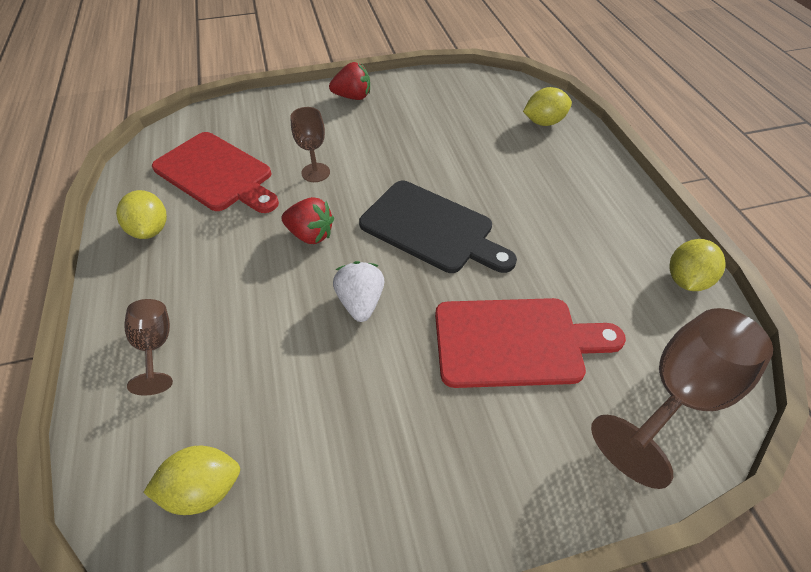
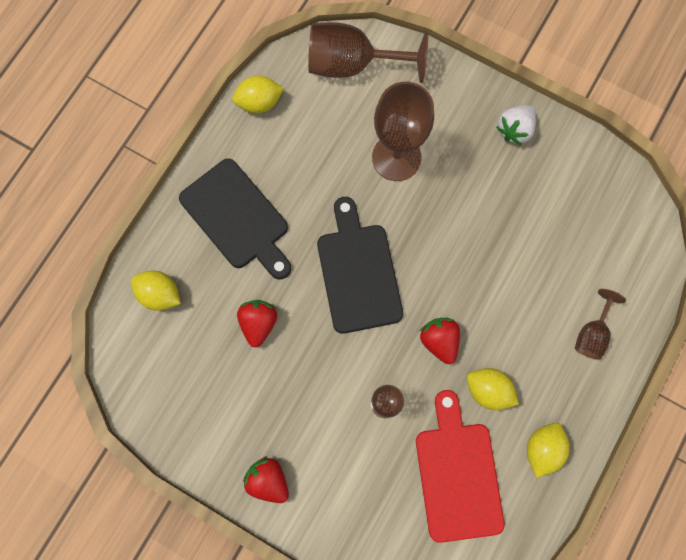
camera: 135 degrees left, 25 degrees up
yellow lemon [143,446,240,515] -> yellow lemon moved to [467,368,519,410]
white strawberry [333,261,385,322] -> white strawberry moved to [496,105,536,145]
red cutting board [435,298,626,388] -> brown goblet [372,82,434,181]
none -> black cutting board [179,159,291,279]
none -> red strawberry [237,300,277,347]

